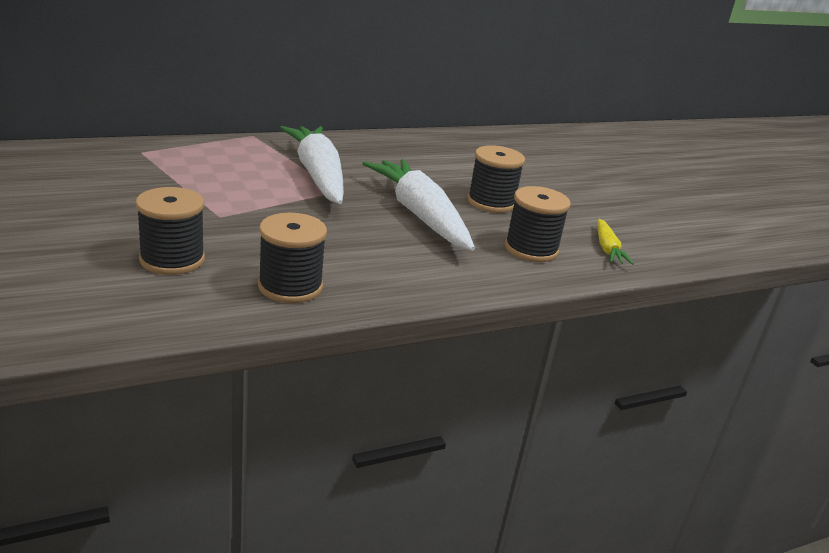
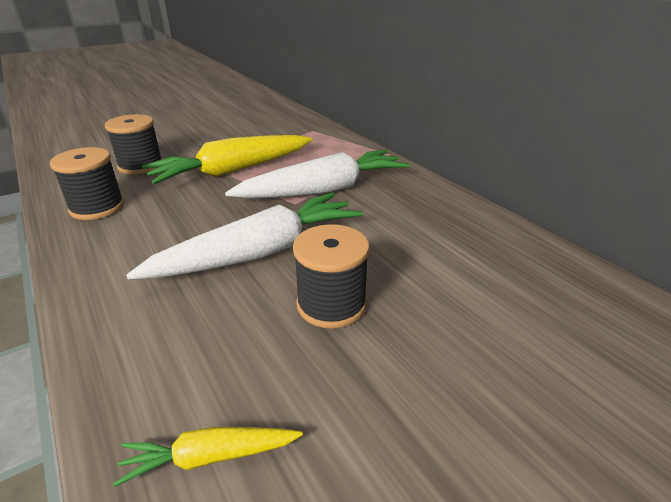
camera: 85 degrees right, 5 degrees up
black spool [505,186,571,262] -> none
none -> yellow carrot [142,135,313,184]

